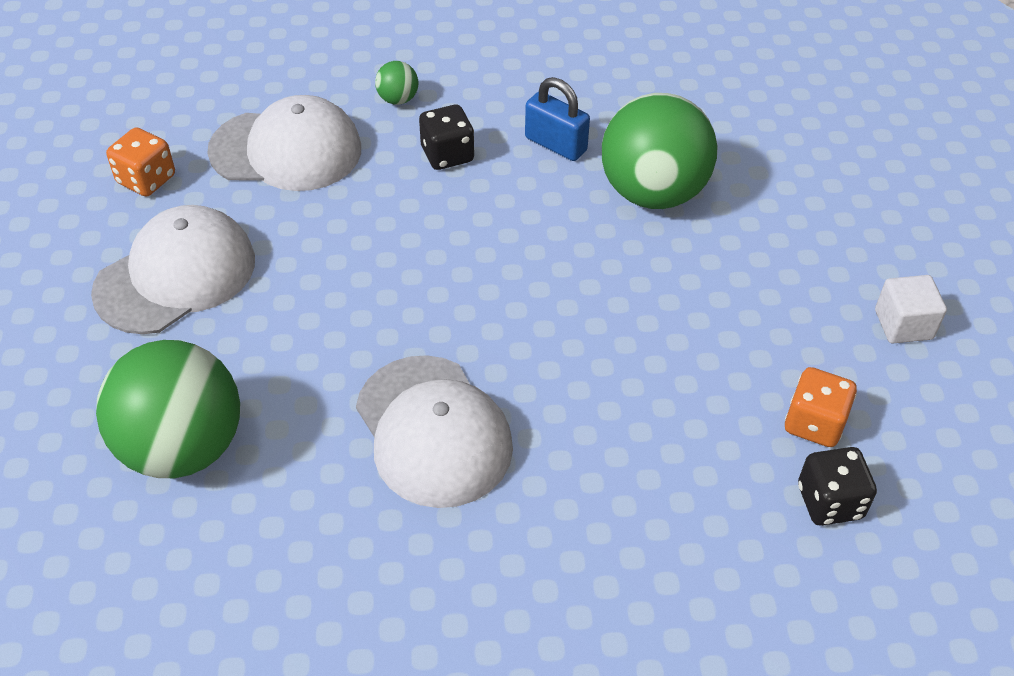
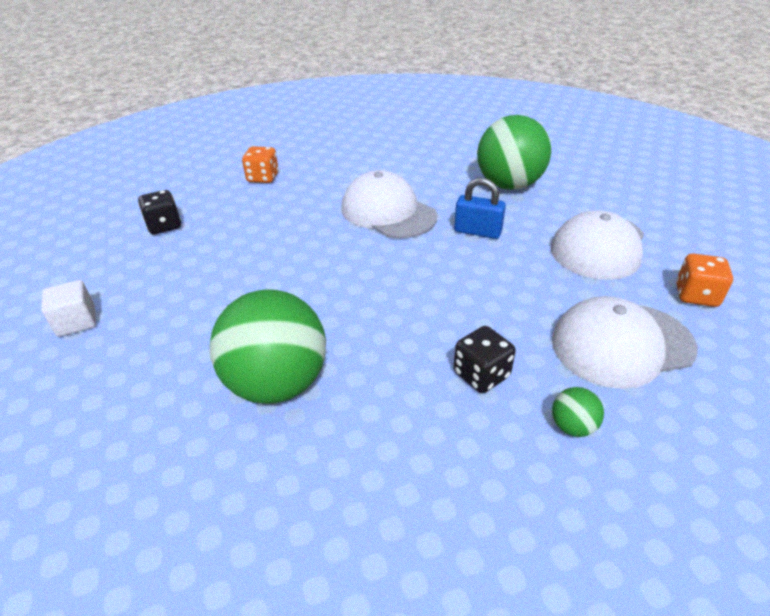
camera: 165 degrees right, 10 degrees down
blue padlock [525,77,590,161] -> blue padlock moved to [454,178,506,239]
orange dice [785,367,857,447] -> orange dice moved to [242,146,279,183]

